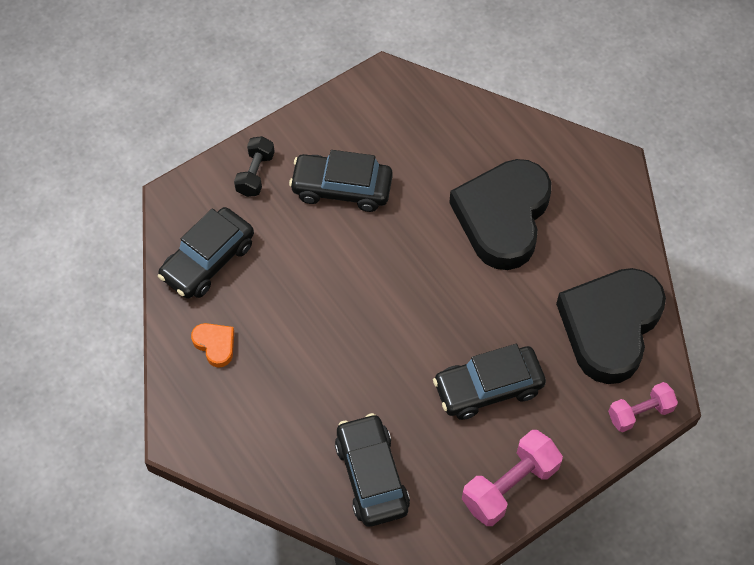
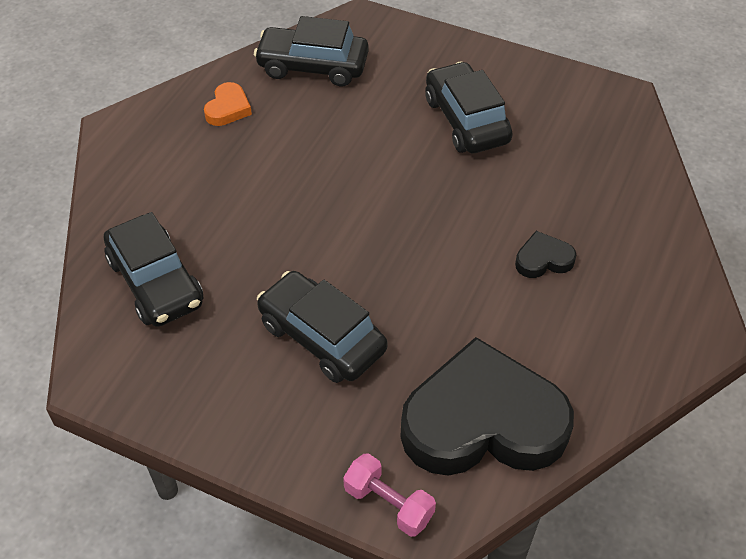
camera: 60 degrees right, 10 degrees down
black dumbbell [234,136,275,197] -> none
black car [335,413,410,527] -> black car turned 105 degrees clockwise [104,212,203,327]
black heart [449,159,551,270] -> black heart [515,231,576,278], size x0.40
pink dumbbell [462,430,563,526] -> none

